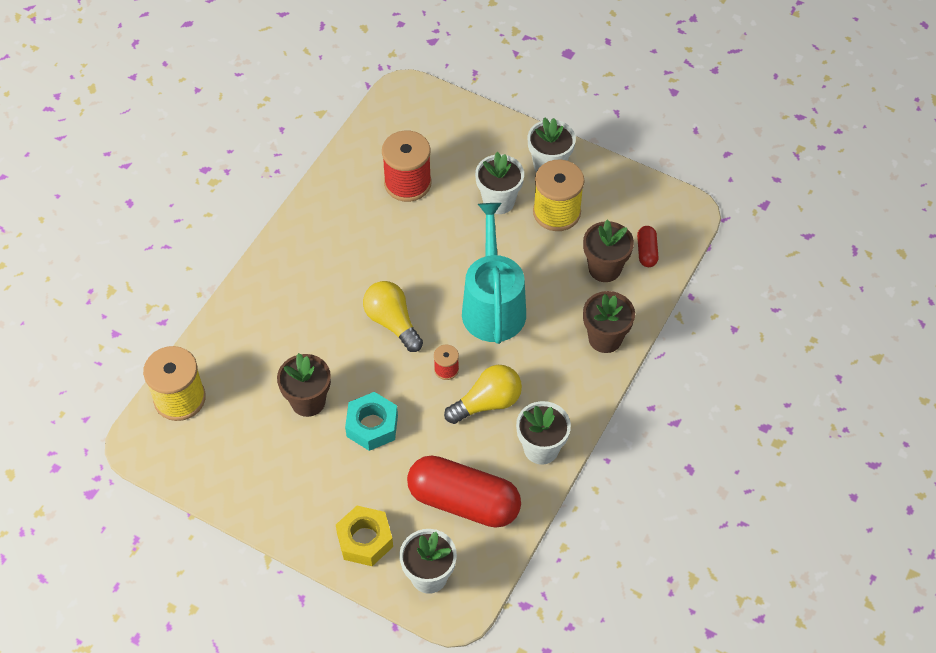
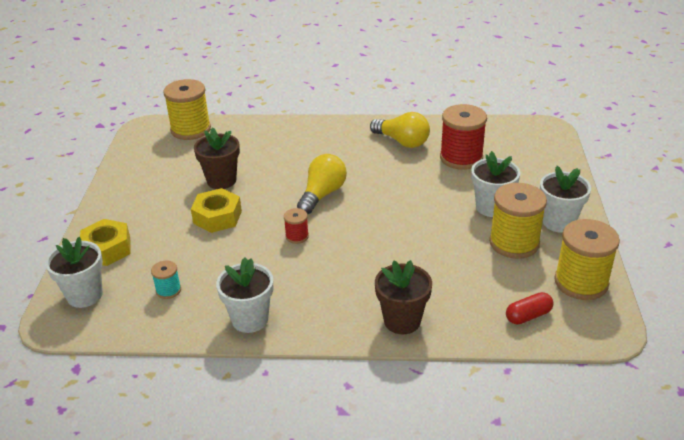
camera: 65 degrees right, 20 degrees down
turquoise nut [345,392,398,451] -> yellow nut [191,188,242,233]
red capsule [407,455,521,528] -> turquoise spool [151,260,181,299]
yellow light bulb [444,365,522,424] -> yellow light bulb moved to [370,112,430,148]
turquoise watering can [462,203,526,344] -> none
brown flower pot [583,220,634,282] -> none
none -> yellow spool [554,219,620,300]

